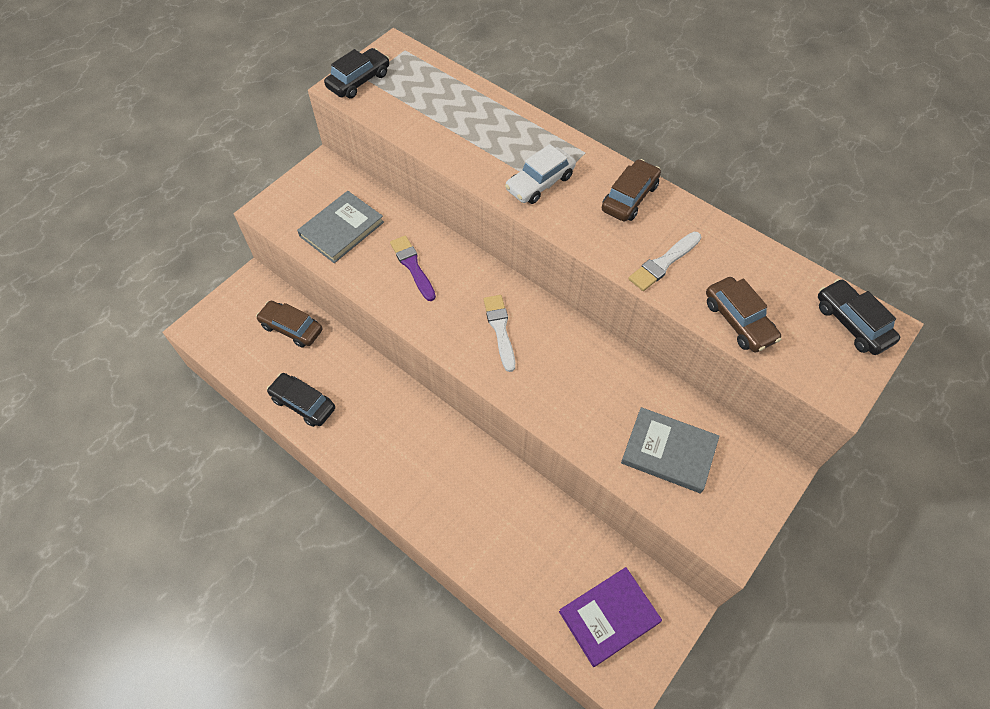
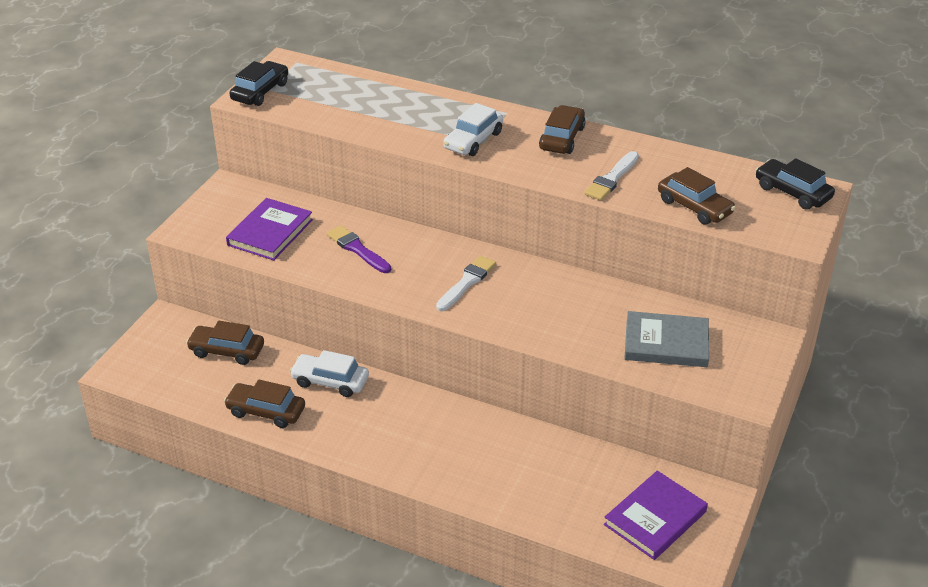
camera: 15 degrees left, 20 degrees down
black car [267,373,335,427] -> brown car [224,380,305,428]
grey book [297,191,384,263] -> purple book [226,198,313,260]
white brush [484,295,515,372] -> white brush turned 60 degrees clockwise [436,255,496,311]
none -> white car [290,350,369,397]

